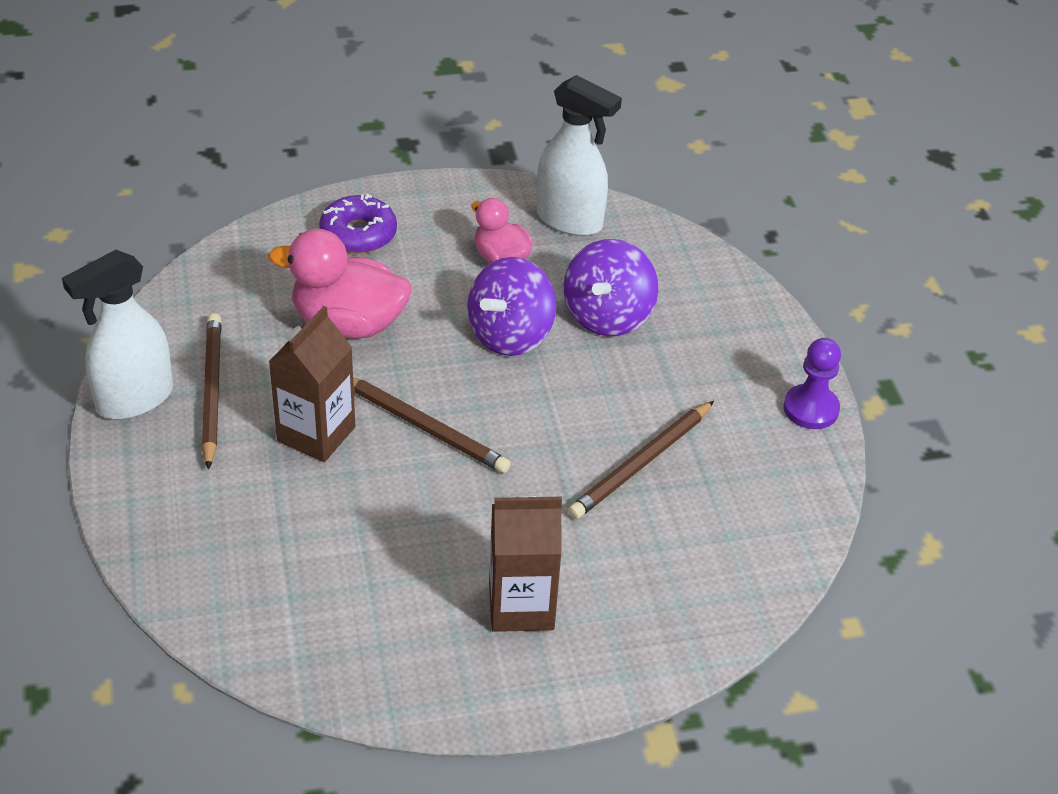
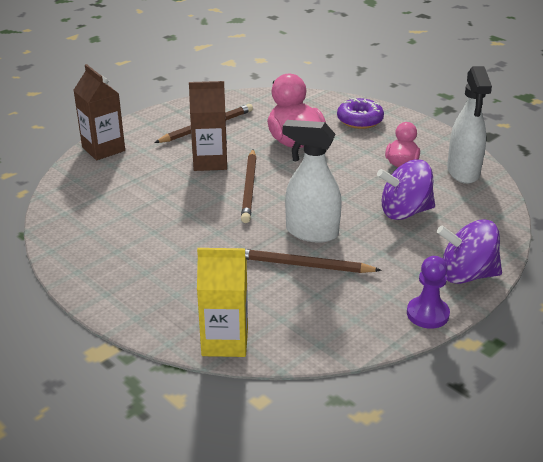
camera: 60 degrees right, 10 degrees down
white spray bottle [62,250,173,420] -> white spray bottle moved to [283,120,342,243]
purple spinning top [467,257,556,356] -> purple spinning top moved to [437,220,502,284]
brown carton [489,495,562,632] -> brown carton moved to [73,64,125,160]
none -> yellow carton [197,248,248,357]

